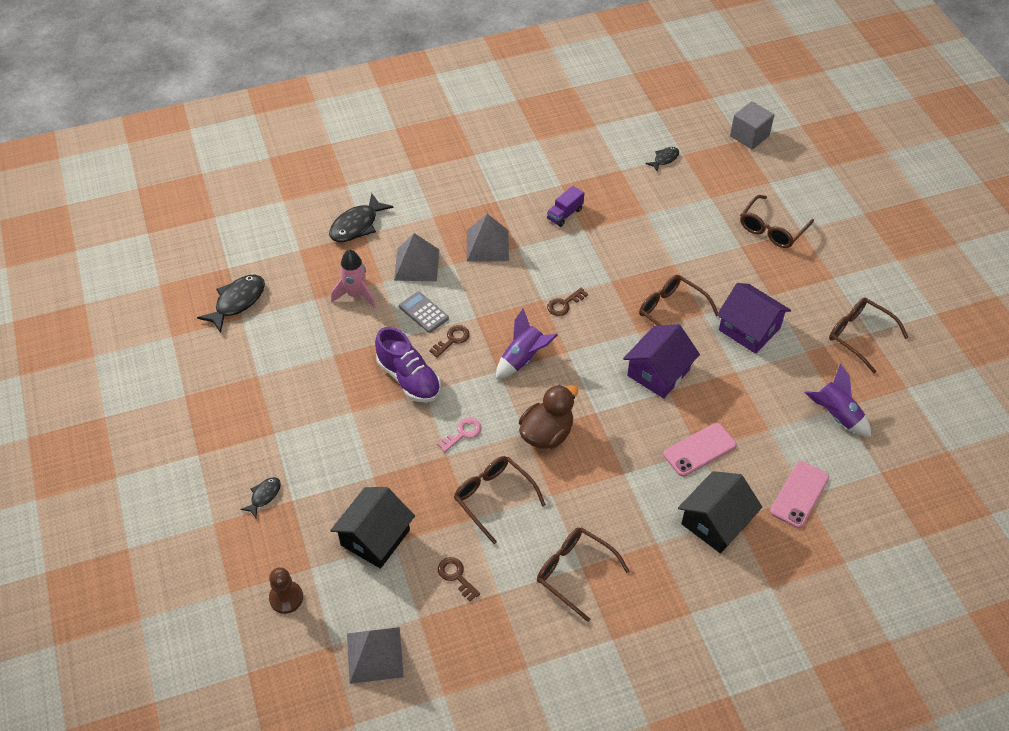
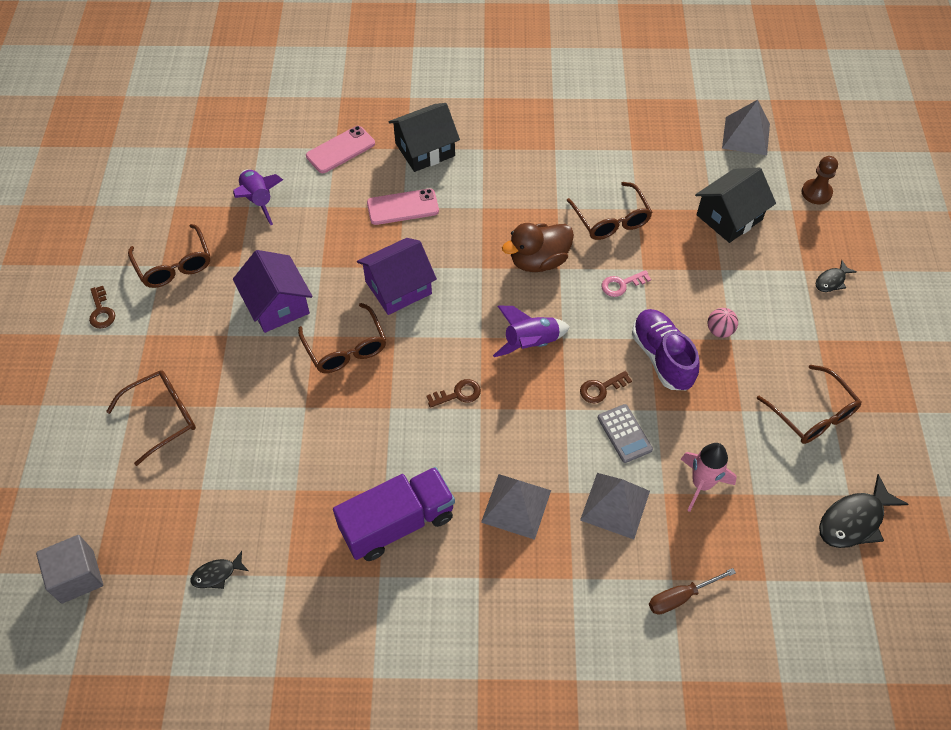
camera: 160 degrees left, 5 degrees up
black fish [329,193,394,242] -> brown screwdriver [649,568,736,615]
brown key [438,557,480,601] -> brown key moved to [89,286,115,328]
brown glasses [537,527,629,622] -> brown glasses moved to [757,365,862,444]
purple truck [547,186,584,227] -> purple truck [333,467,455,561], size x2.00
none -> pink ball [707,308,738,338]

